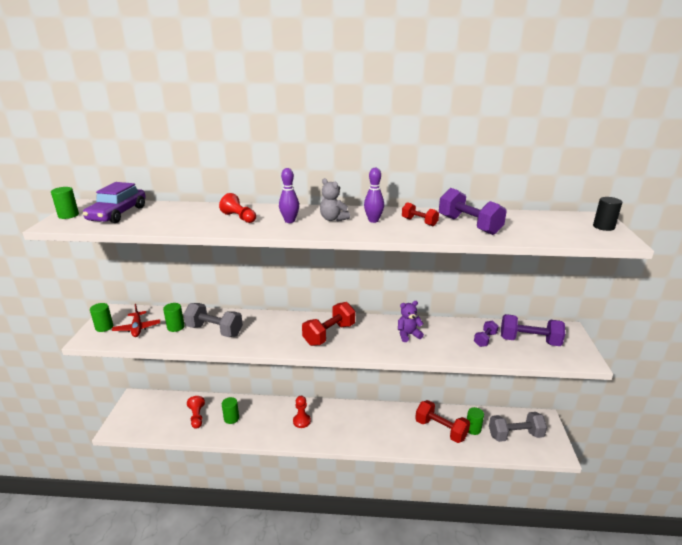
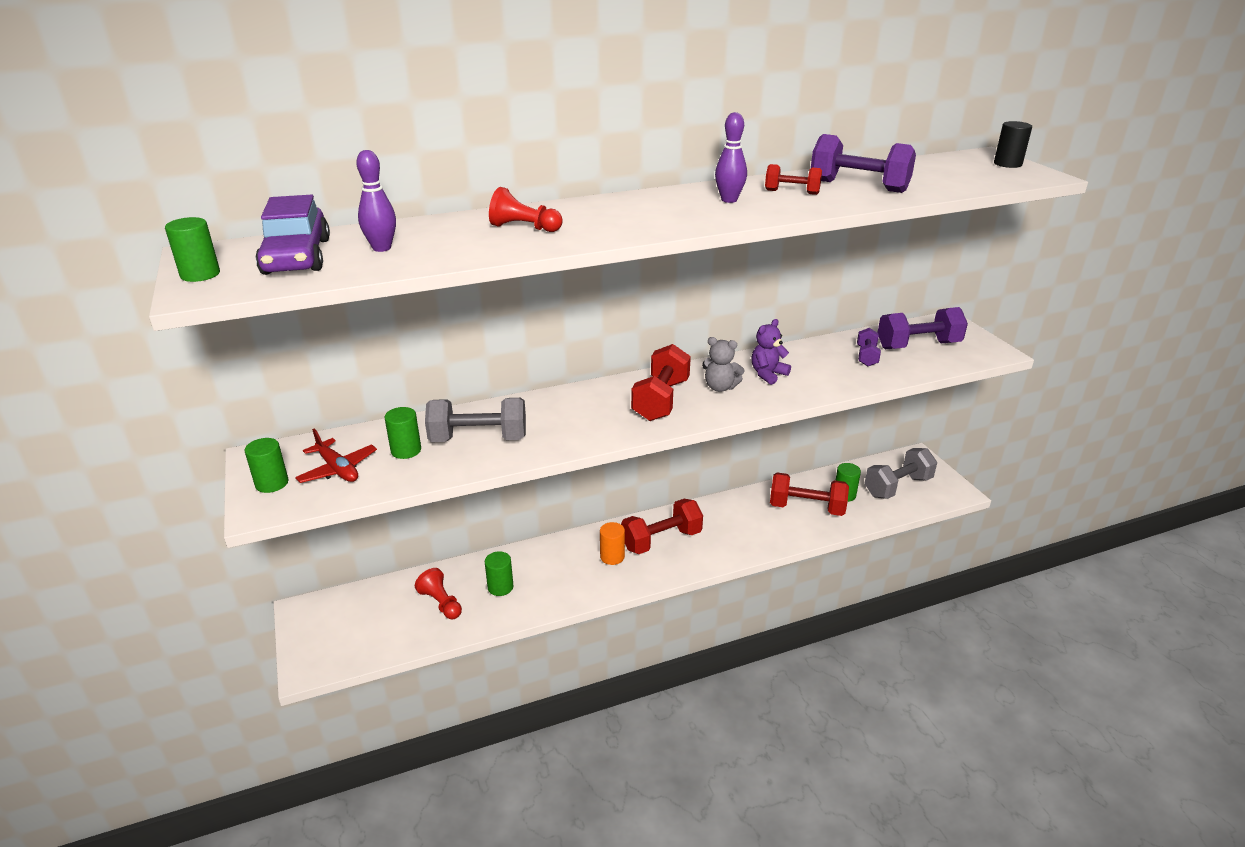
camera: 25 degrees left, 5 degrees up
purple bowling pin [279,168,299,223] -> purple bowling pin moved to [356,150,396,252]
red pawn [293,396,311,428] -> orange cylinder [600,522,625,565]
grey teddy bear [320,178,350,222] -> grey teddy bear moved to [702,337,745,392]
none -> red dumbbell [621,499,703,554]

